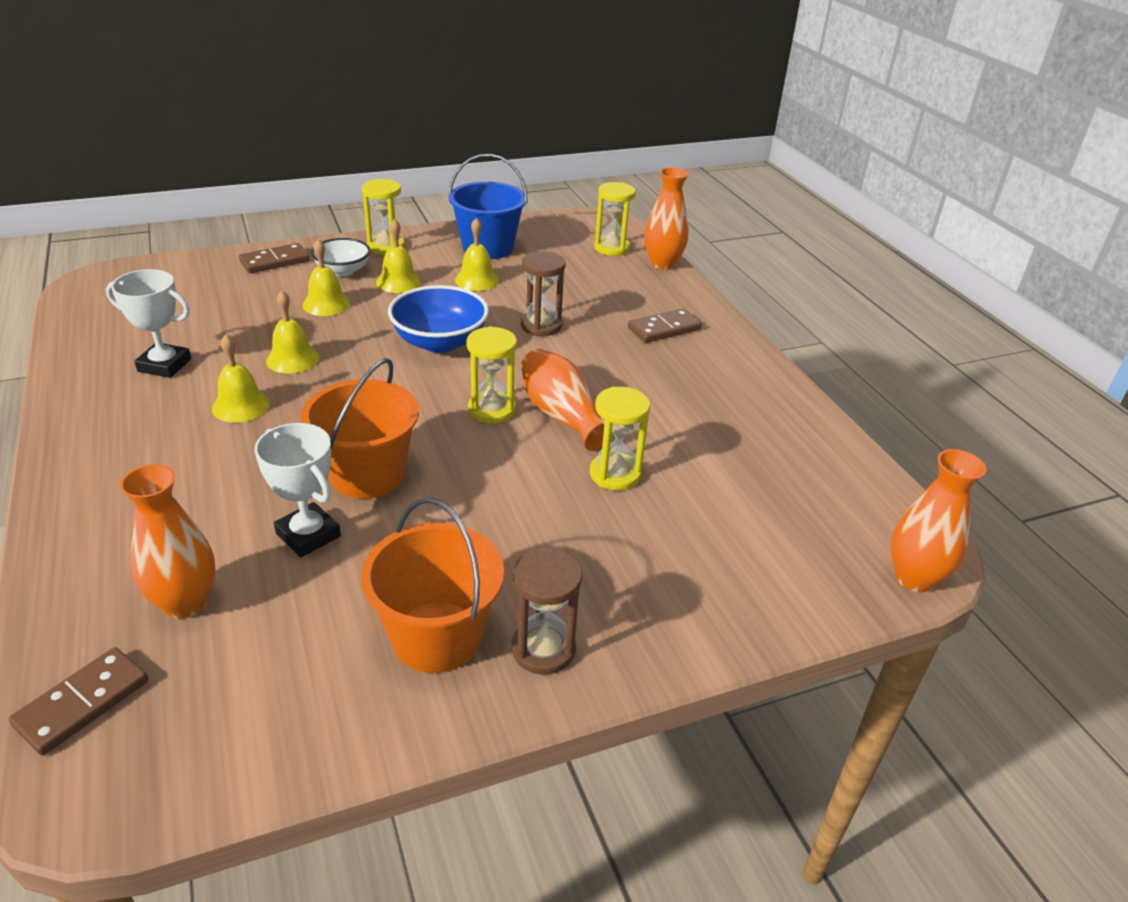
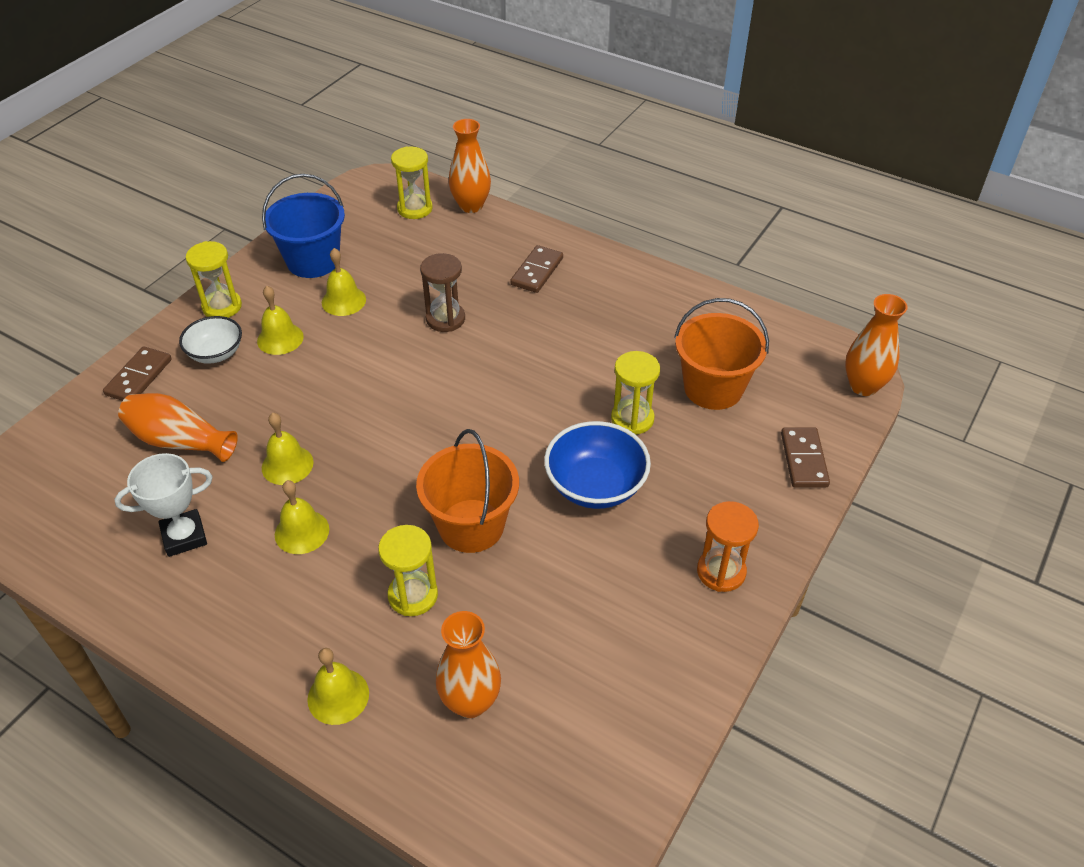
camera: 35 degrees left, 10 degrees up
brown domino [9,647,148,756] -> brown domino moved to [781,427,830,487]
white trophy [254,423,341,557] -> none
yellow bell [302,239,351,316] -> yellow bell moved to [307,648,369,725]
orange bucket [361,498,504,673] -> orange bucket moved to [674,298,769,410]
blue bowl [388,285,489,353] -> blue bowl moved to [544,421,651,509]
yellow hourglass [466,326,517,424] -> yellow hourglass moved to [378,525,438,616]
brown hourglass [512,547,582,674] -> orange hourglass [697,501,759,592]
orange vase [521,349,614,451] -> orange vase moved to [118,393,238,462]

